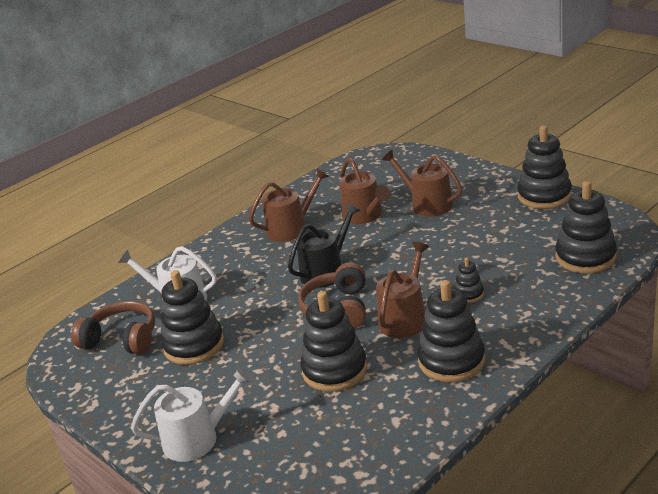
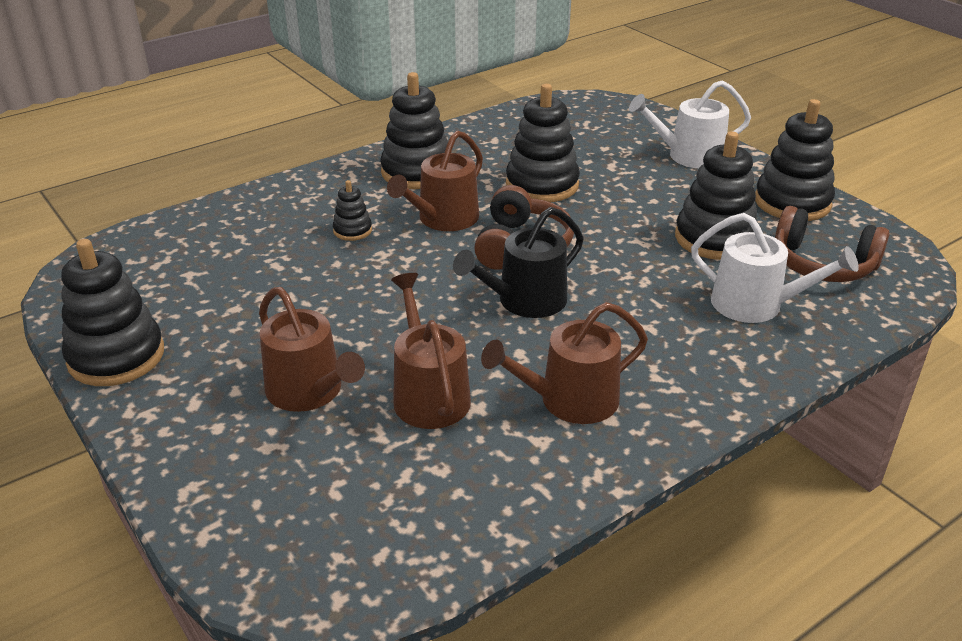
camera: 175 degrees left, 5 degrees up
black stacking toy [555,181,617,274] -> black stacking toy moved to [755,99,835,221]

